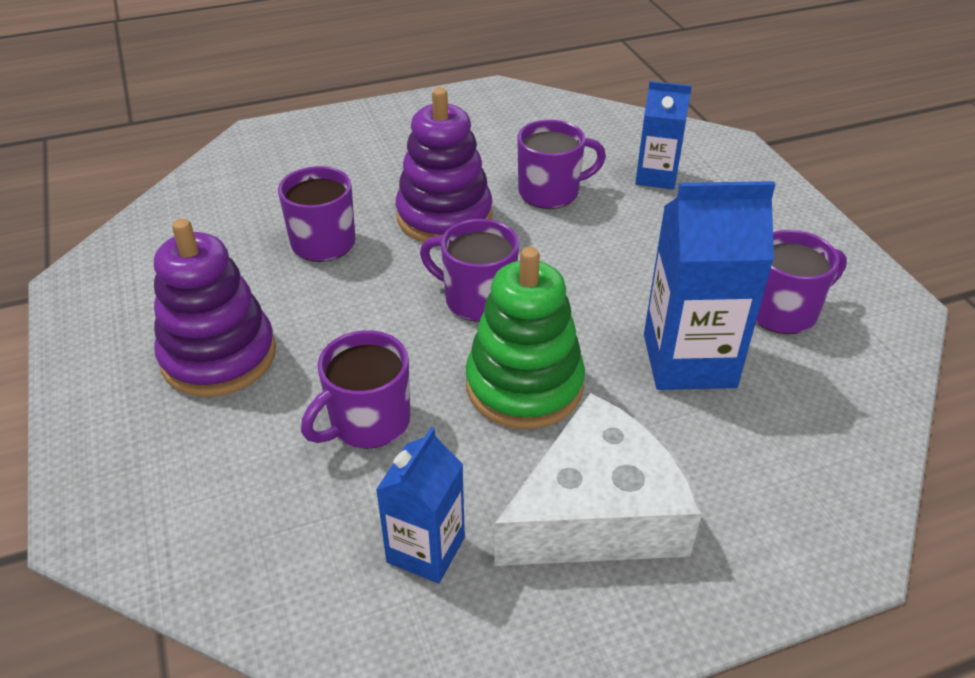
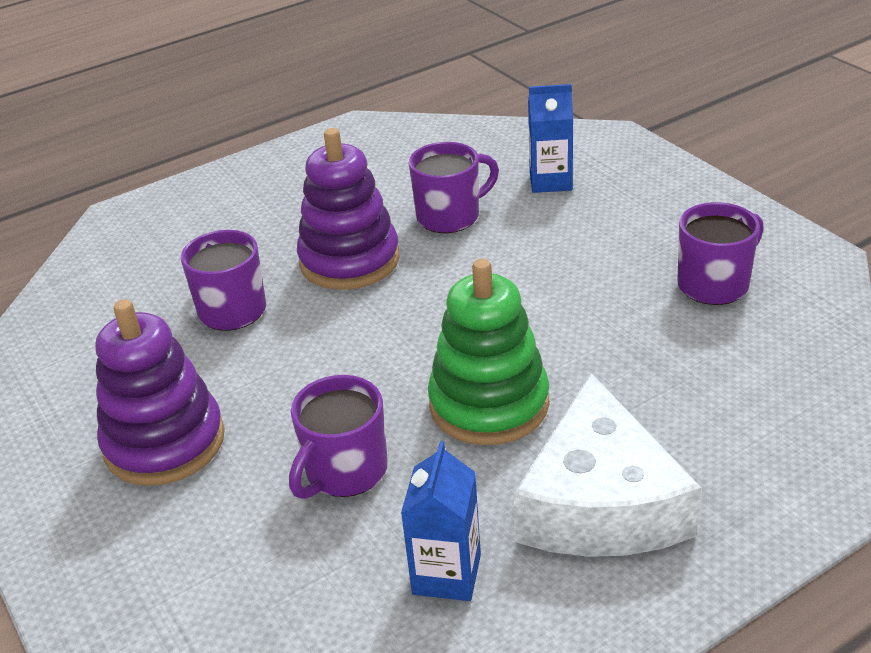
camera: 10 degrees left, 5 degrees down
purple mug [420,219,519,322] -> none
white cheese [494,393,702,566] -> white cheese turned 135 degrees clockwise [513,373,701,557]
blue carton [644,181,775,390] -> none

